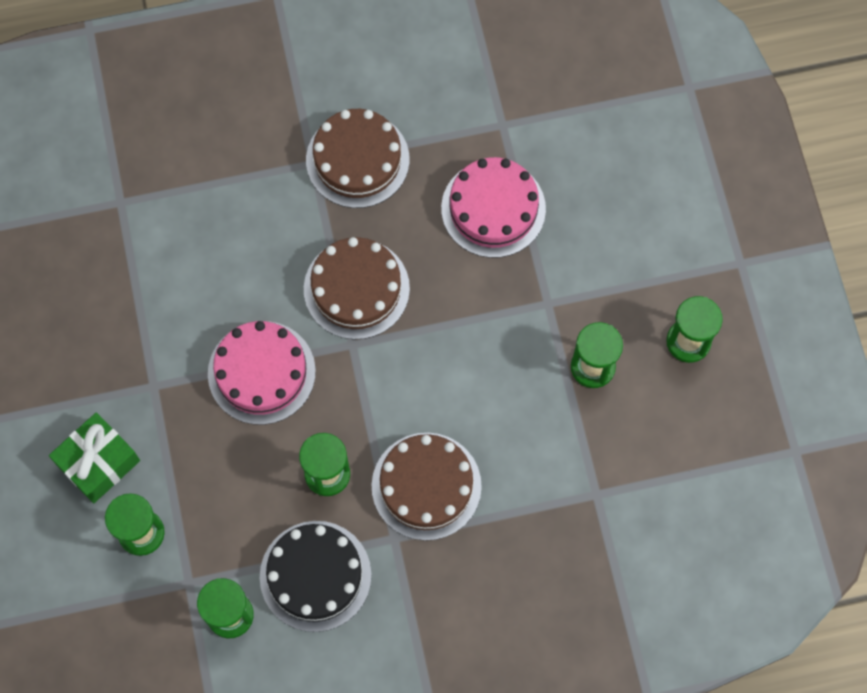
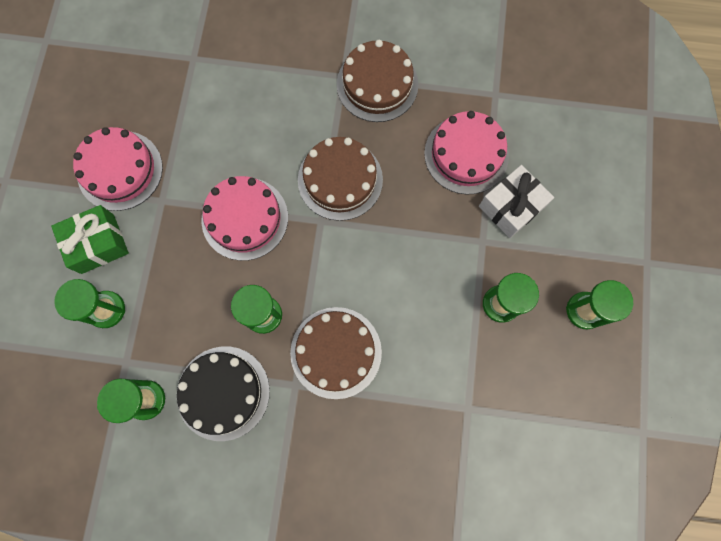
camera: 20 degrees right, 5 degrees up
none -> pink cake [73,127,163,211]
none -> white gift [479,165,554,238]

